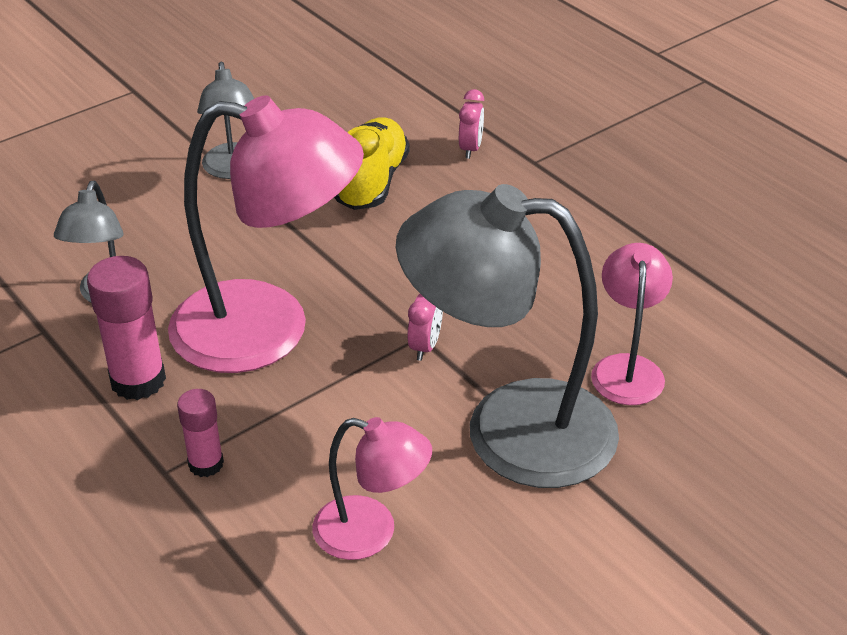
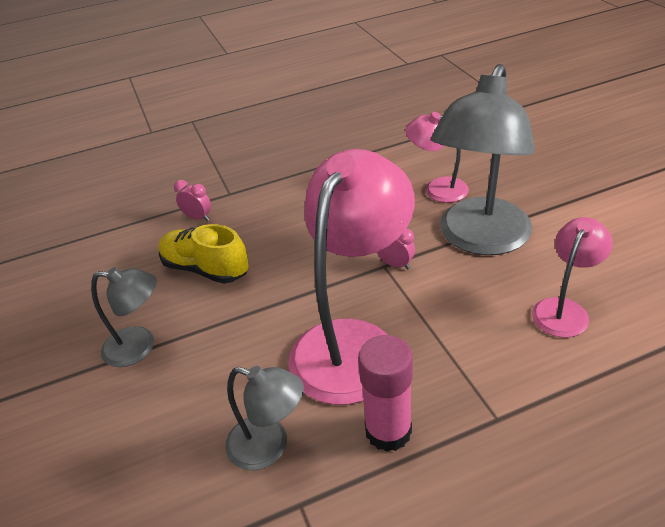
camera: 70 degrees left, 0 degrees up
pink glue stick [177,389,224,477] -> none

